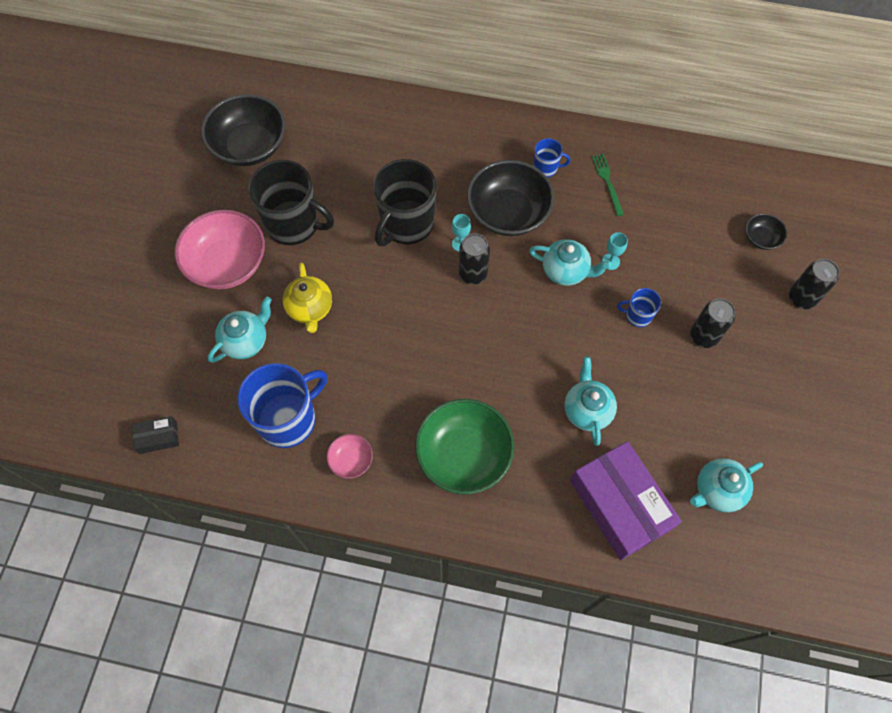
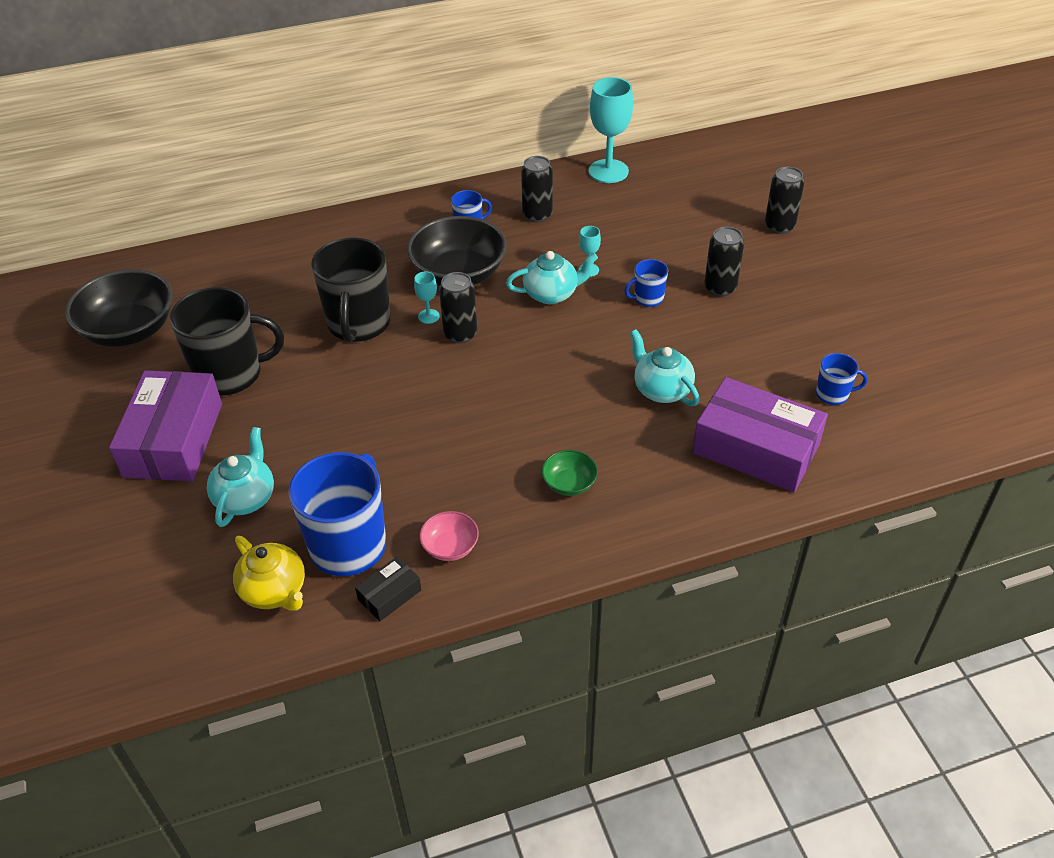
camera: 30 degrees left, 20 degrees down
black box [132,416,179,454] -> black box moved to [355,557,421,621]
pink bowl [175,210,265,289] -> purple box [109,370,222,481]
yellow teapot [283,263,332,333] -> yellow teapot moved to [233,536,305,611]
green bowl [415,399,514,495] -> green bowl [542,450,598,496], size x0.47
green fork [592,154,624,216] -> black can [521,156,553,222]
turquoise teapot [690,458,763,512] -> blue mug [816,353,868,405]
black bowl [746,213,787,250] -> none
none -> turquoise goblet [589,77,633,183]

